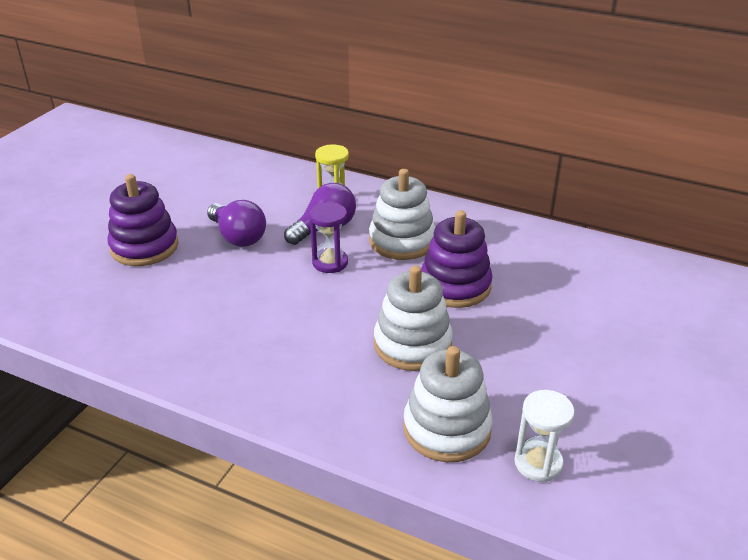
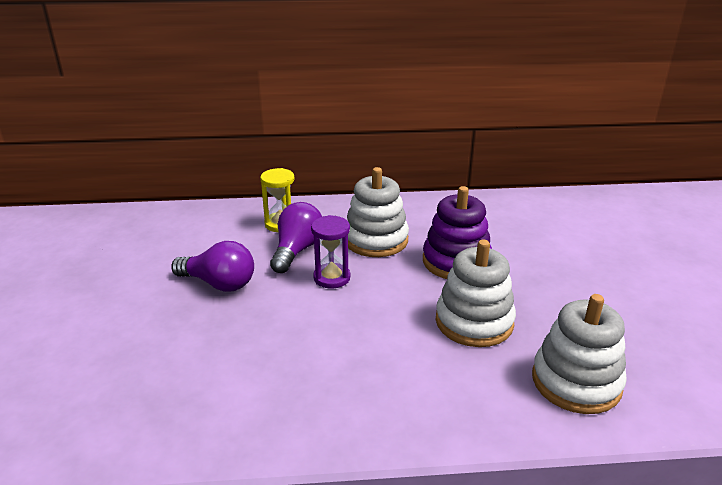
camera: 30 degrees left, 5 degrees down
purple stacking toy [107,174,179,266] -> none
white hourglass [514,390,575,482] -> none

